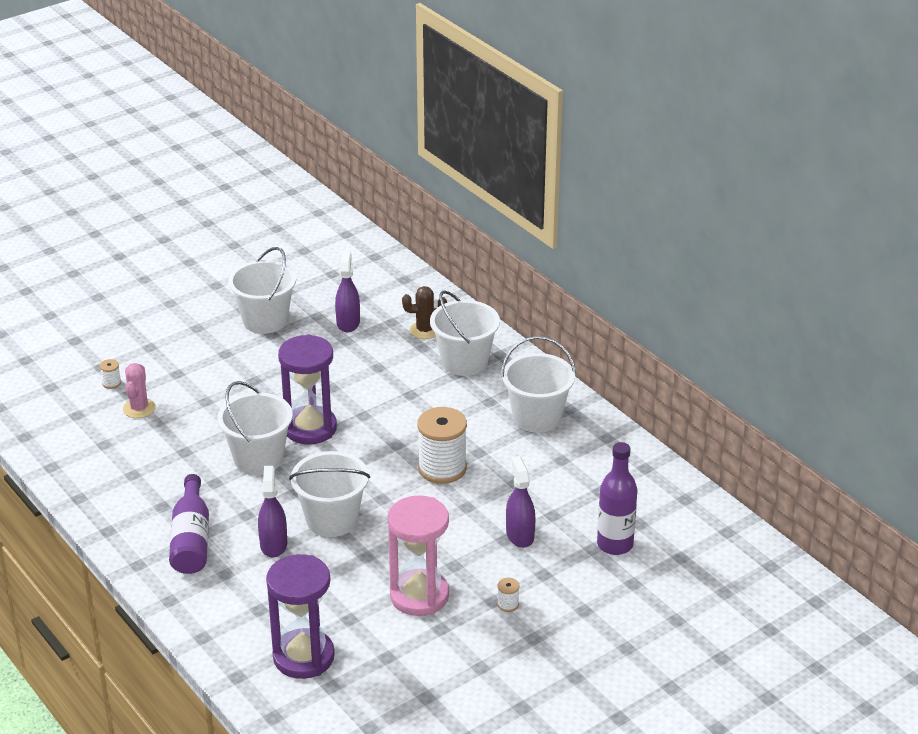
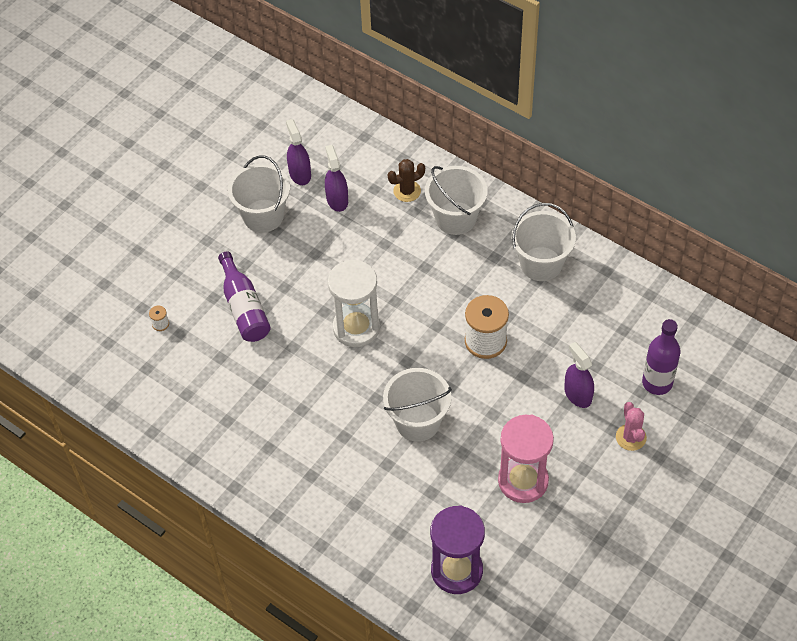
camera: 15 degrees left, 20 degrees up
pink cactus [123,363,156,418] -> pink cactus moved to [616,402,647,451]
purple bottle [169,474,209,574] -> purple bottle moved to [218,251,271,342]
white bucket [217,381,293,474] -> none
purple spray bottle [258,466,287,558] -> purple spray bottle moved to [286,119,311,185]
purple hourglass [278,334,337,445] -> white hourglass [328,260,380,347]
white spool [497,578,520,612] -> none

